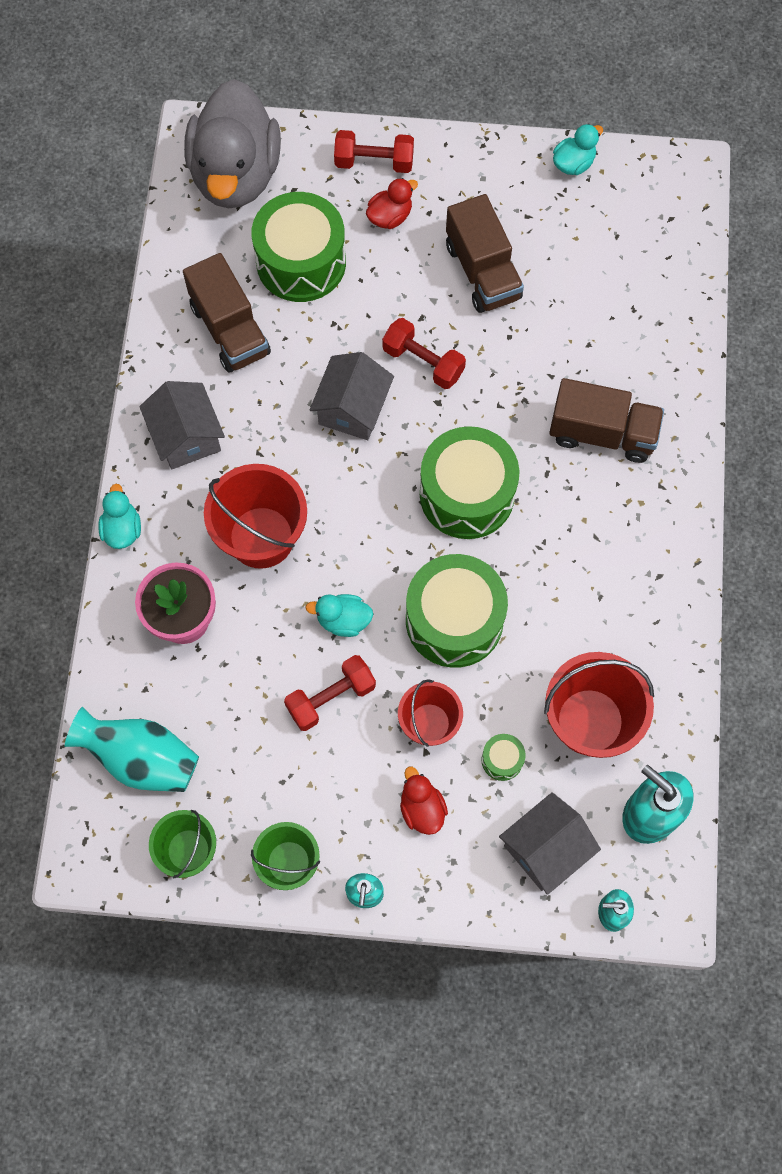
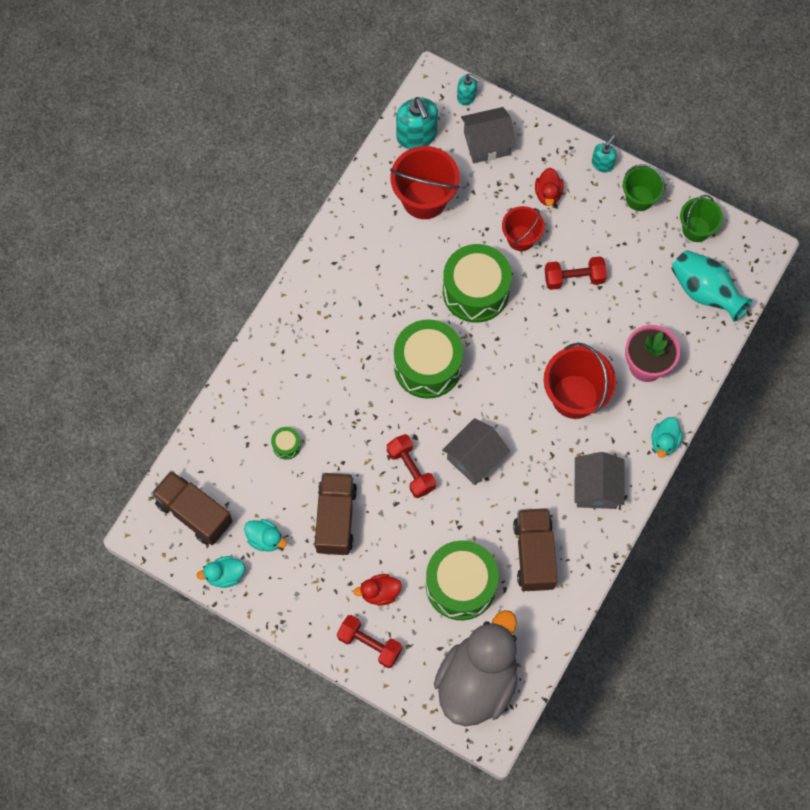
camera: 155 degrees left, 0 degrees up
turquoise duck [305,594,373,637] -> turquoise duck moved to [244,519,287,552]
green drum [481,734,526,781] -> green drum moved to [271,427,301,460]
brown truck [549,378,664,463] -> brown truck moved to [151,471,233,545]

